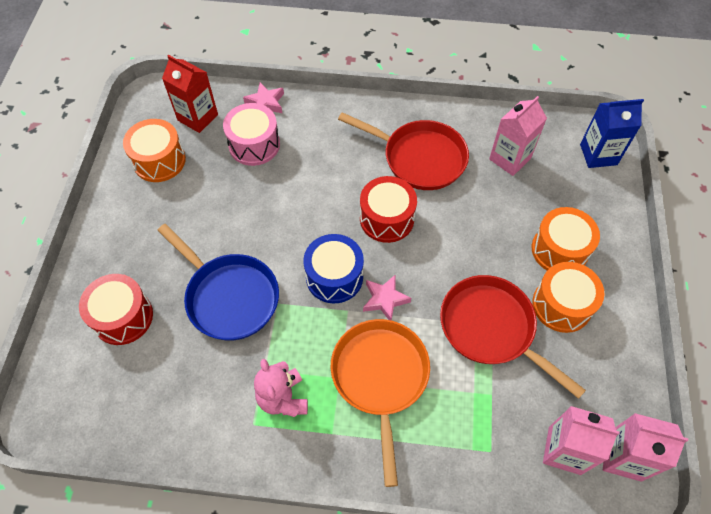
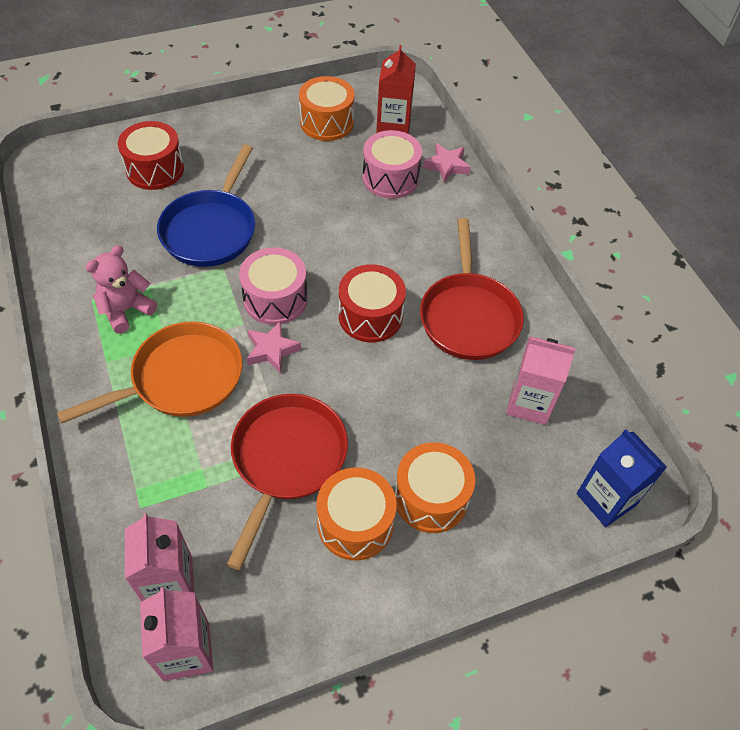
camera: 60 degrees right, 5 degrees down
blue drum [303,234,364,303] -> pink drum [239,247,308,325]

